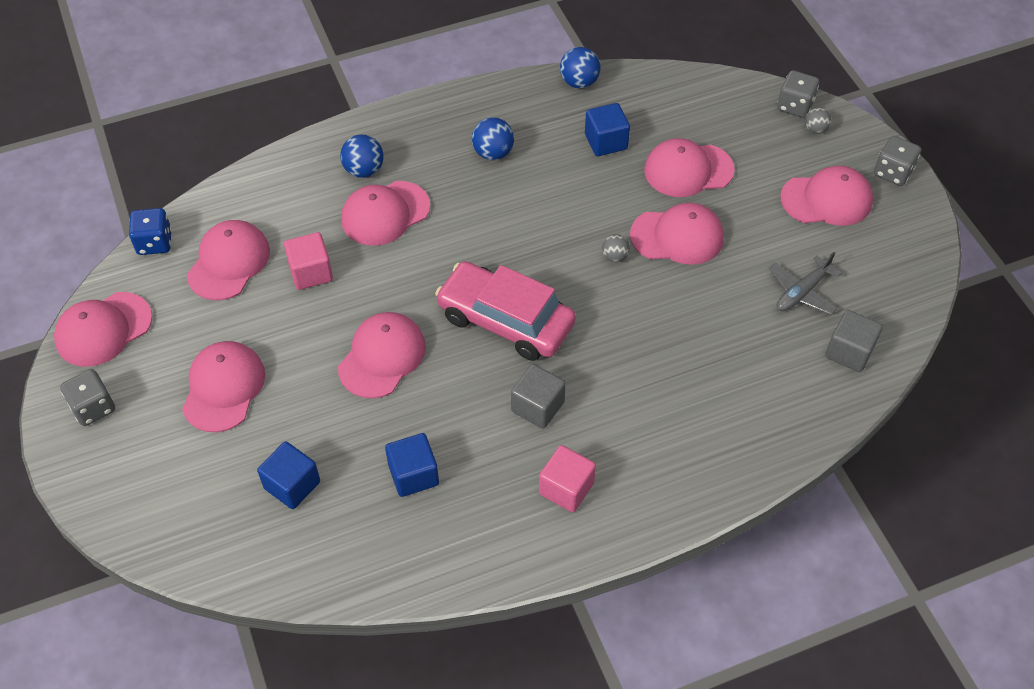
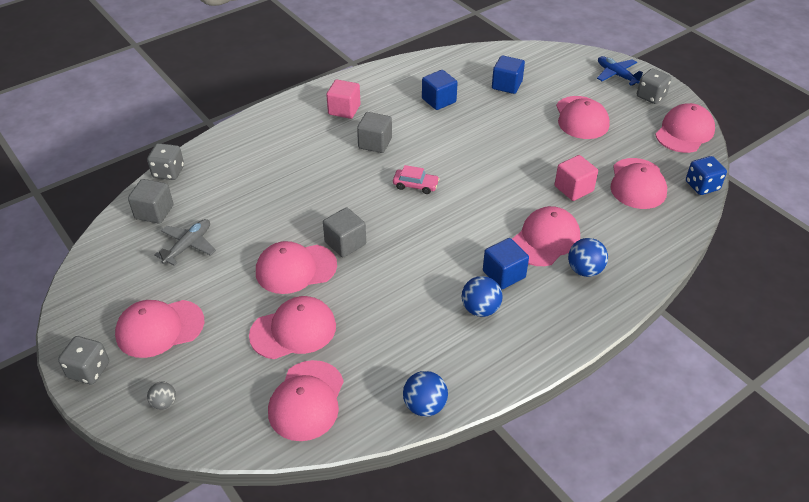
camera: 165 degrees right, 10 degrees down
pink cap [338,312,426,398] -> pink cap moved to [268,360,344,441]
pink car [435,261,576,361] -> pink car [393,165,440,194], size x0.44
blue cube [585,103,630,156] -> blue cube moved to [483,238,529,289]
grey ball [602,234,630,262] -> grey cube [323,207,366,257]
grey dice [777,70,819,118] -> grey dice moved to [147,143,184,180]
none -> blue plane [597,56,643,86]

